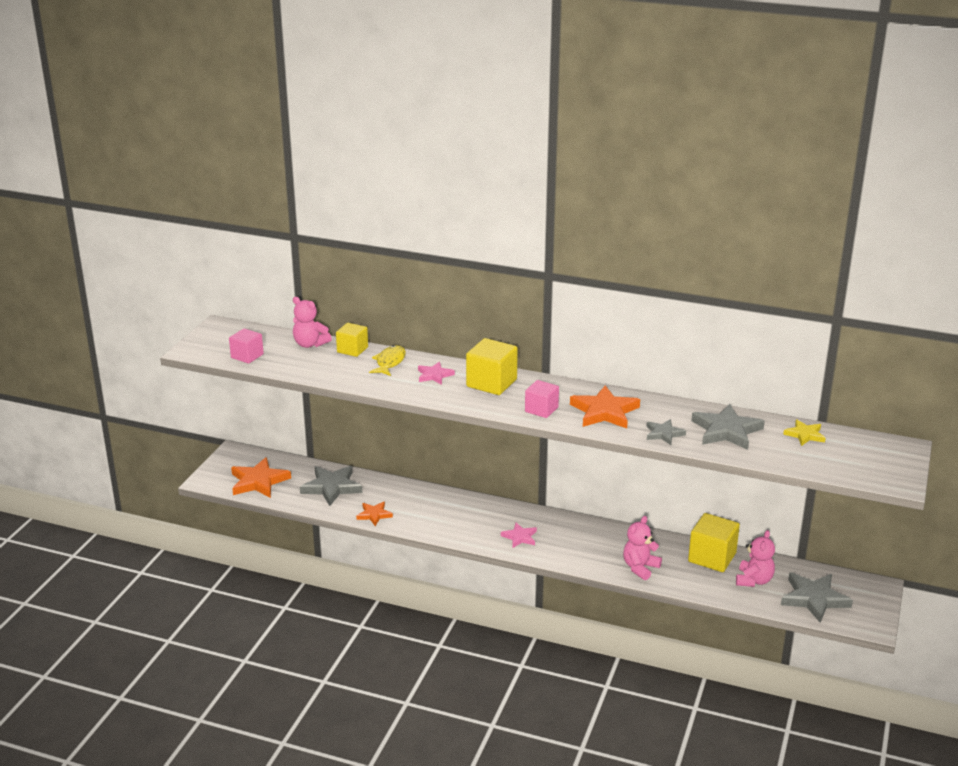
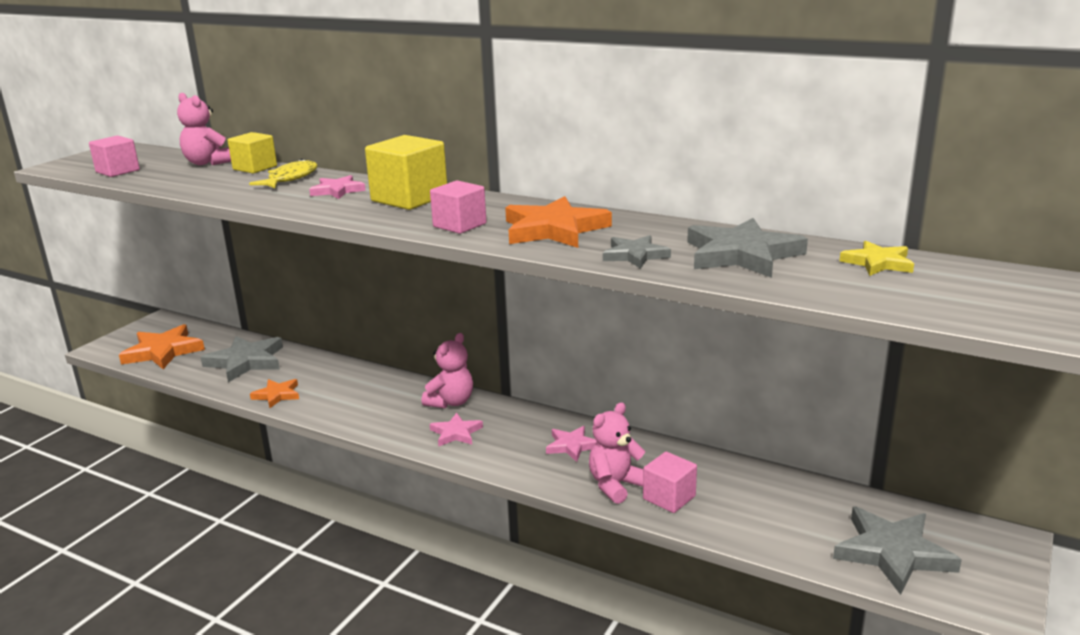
camera: 10 degrees right, 5 degrees down
yellow cube [688,513,740,572] -> none
pink teddy bear [736,530,775,587] -> pink teddy bear moved to [422,333,473,408]
none -> pink star [546,426,597,462]
none -> pink cube [643,452,697,513]

